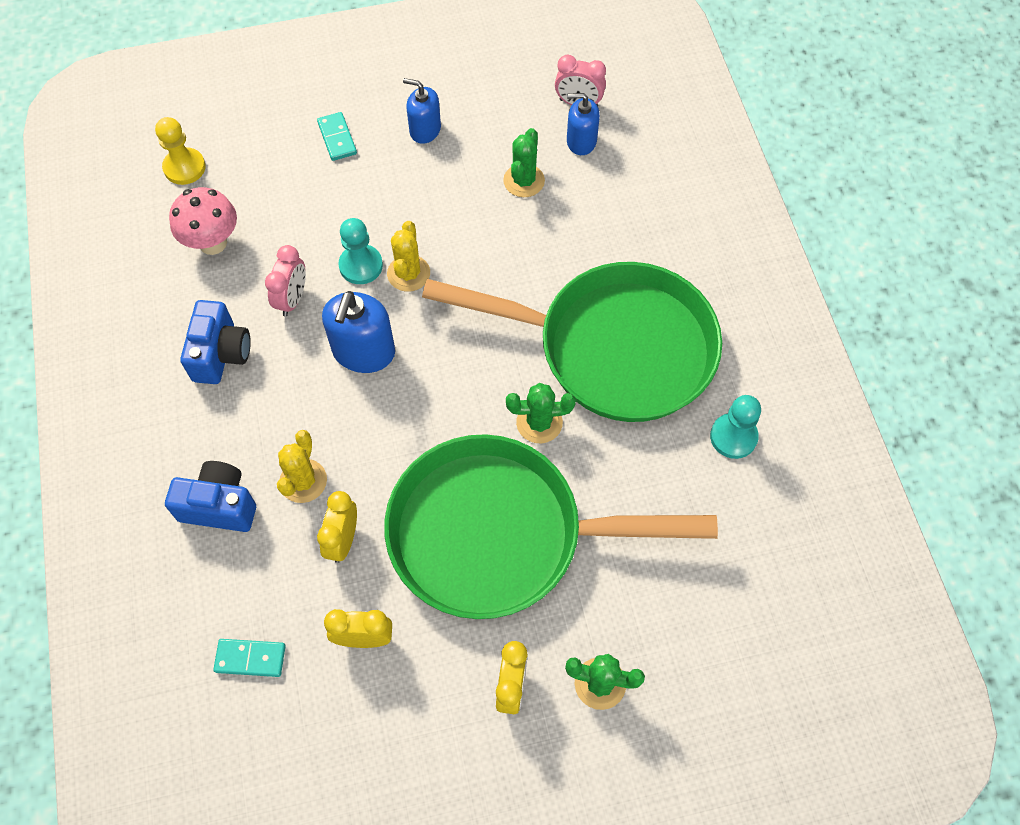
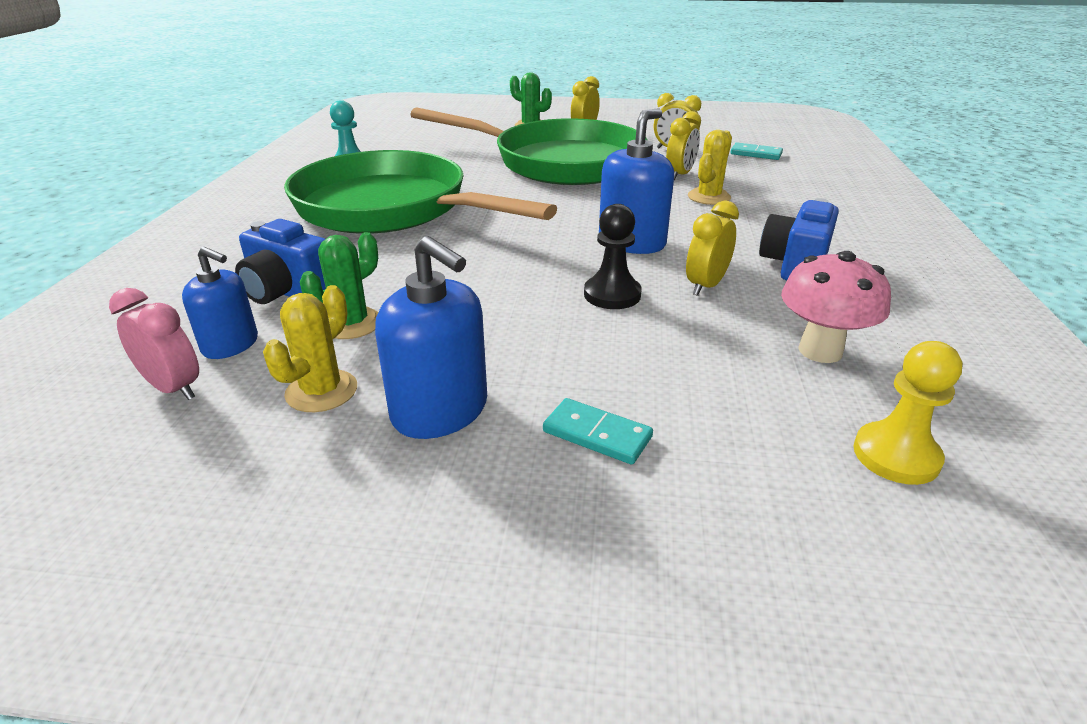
camera: 160 degrees left, 30 degrees down
blue camera [165,461,256,532] -> blue camera moved to [235,219,326,304]
pink clock [265,245,306,317] -> yellow clock [686,200,739,296]
turquoise domino [317,112,357,161] -> turquoise domino turned 60 degrees counterclockwise [543,398,653,465]
turquoise pawn [338,218,383,284] -> black pawn [584,204,642,309]
yellow cactus [387,221,430,292] -> yellow cactus moved to [263,285,357,412]
blue soap dispenser [403,78,441,144] -> blue soap dispenser [375,236,487,439], size x1.54
green cactus [506,383,576,443] -> none

